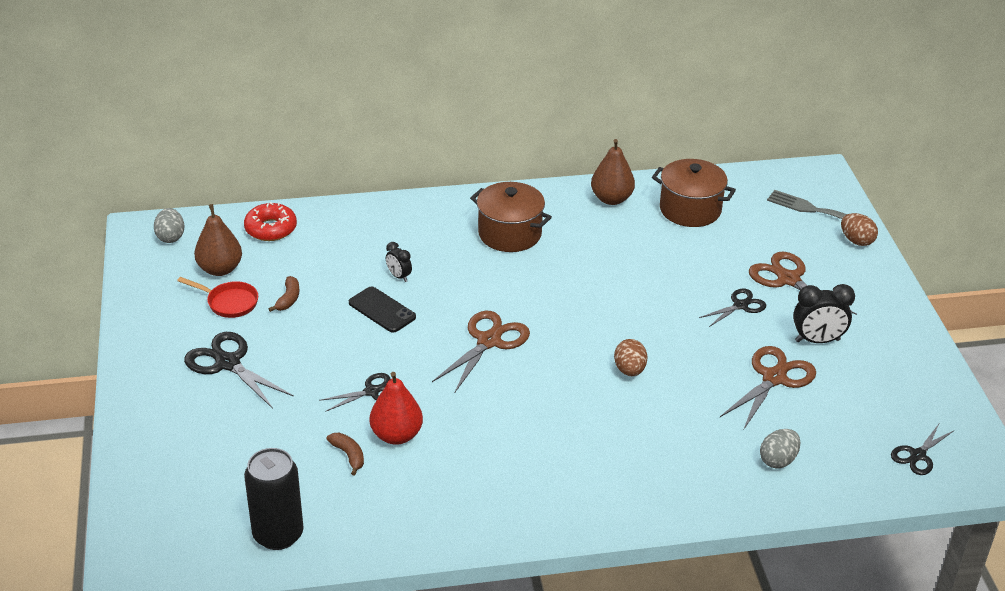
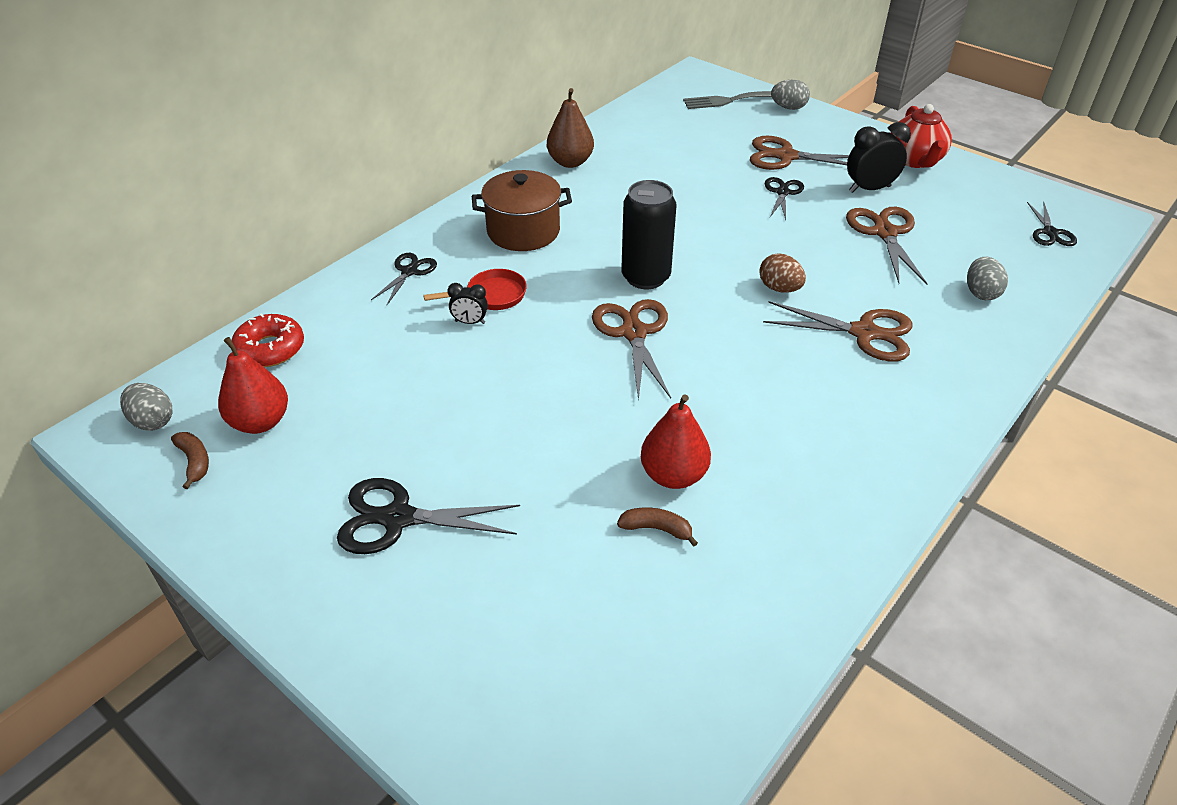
camera: 40 degrees left, 5 degrees up
red pan [177,277,258,318] -> red pan moved to [423,269,527,310]
brown pear [194,204,242,276] -> red pear [218,337,288,434]
black can [244,448,304,550] -> black can moved to [621,180,677,289]
brown banana [269,276,299,312] -> brown banana moved to [171,432,209,489]
black scissors [319,373,390,412] -> black scissors moved to [371,253,437,305]
black phone [349,286,416,333] -> none
brown pot [652,159,736,227] -> none
black clock [793,284,855,343] -> black clock turned 150 degrees counterclockwise [847,122,911,193]
brown egg [841,213,878,246] -> grey egg [771,79,810,110]
none -> brown scissors [763,301,913,362]
none -> red teapot [891,104,952,168]

